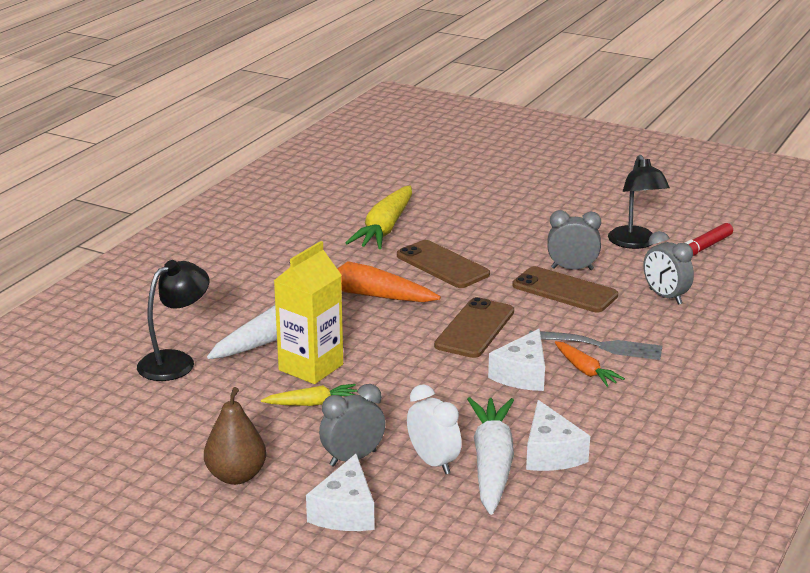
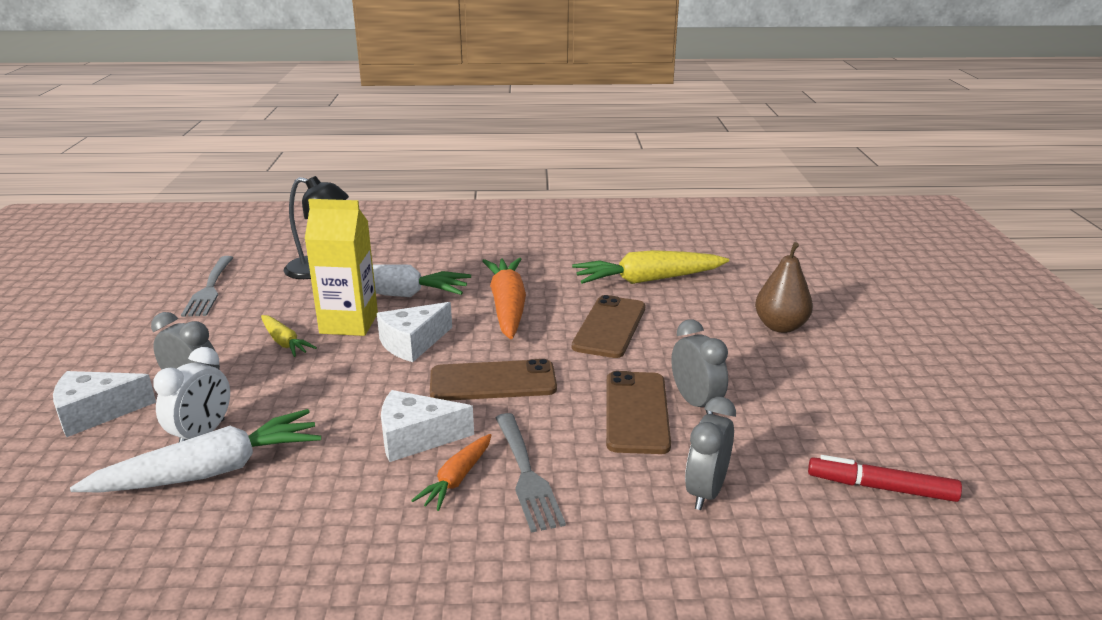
camera: 60 degrees right, 0 degrees up
brown pear [204,387,266,485] -> brown pear moved to [755,242,813,333]
white cheese [526,400,590,471] -> white cheese moved to [377,302,452,362]
black lamp [608,155,670,249] -> none
none -> grey fork [181,256,234,317]

